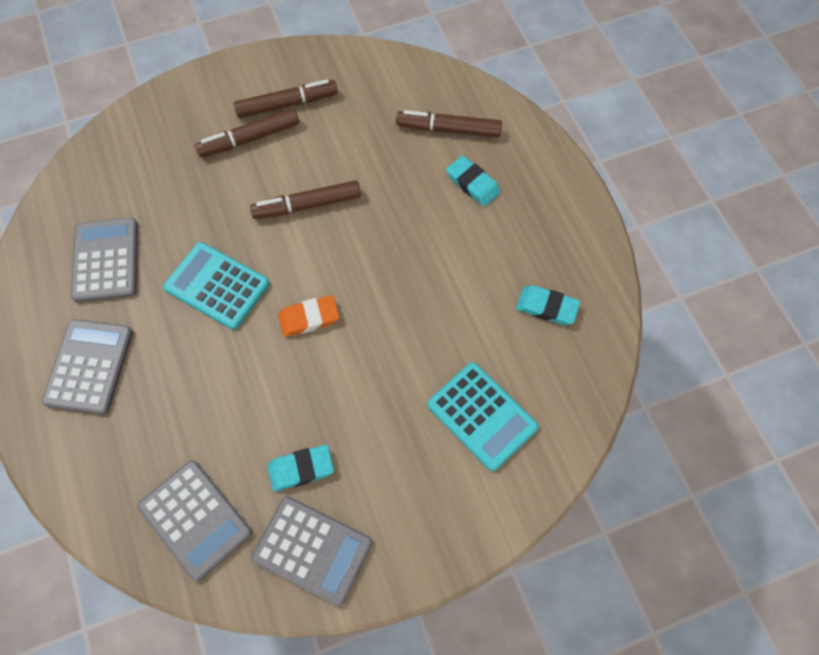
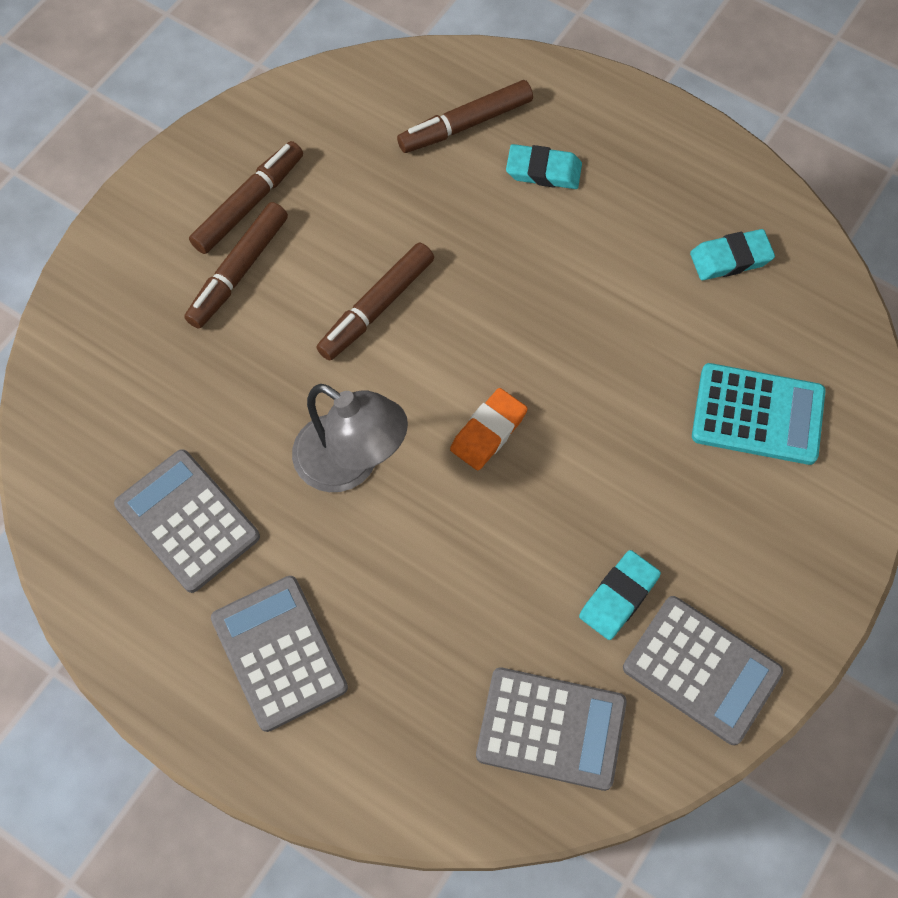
camera: 35 degrees left, 0 degrees up
turquoise calculator [163,242,269,330] -> grey lamp [292,384,408,492]
grey calculator [251,496,372,606] -> grey calculator turned 45 degrees clockwise [623,596,783,745]

